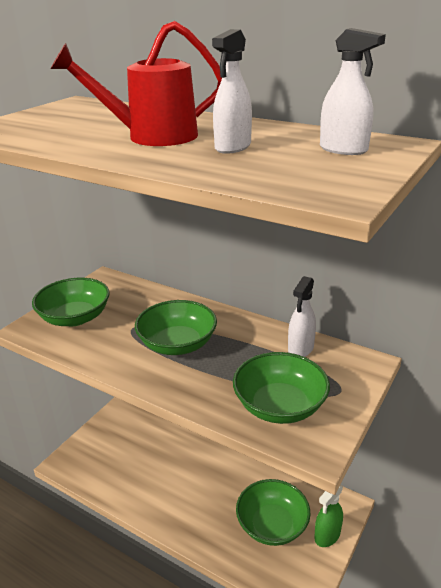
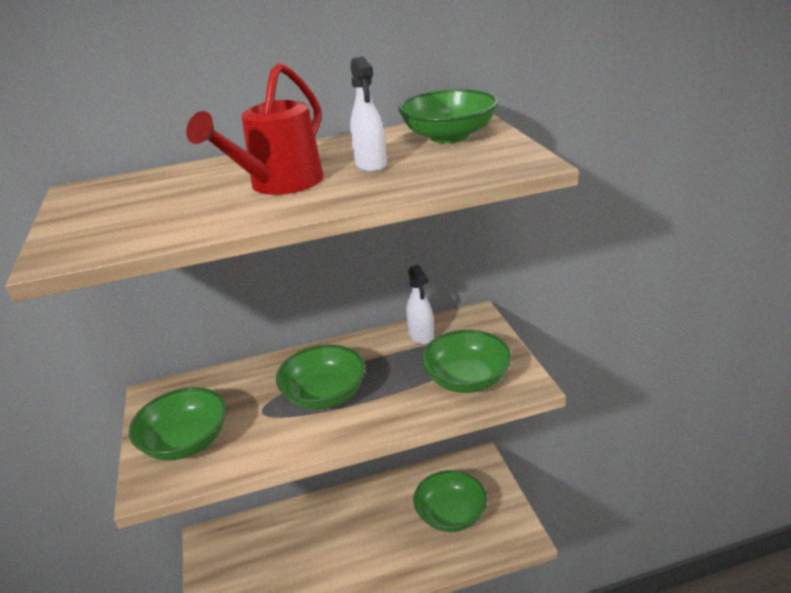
camera: 45 degrees left, 0 degrees up
green spray bottle [314,485,343,547] -> none
white spray bottle [320,28,386,155] -> green bowl [398,89,498,143]

